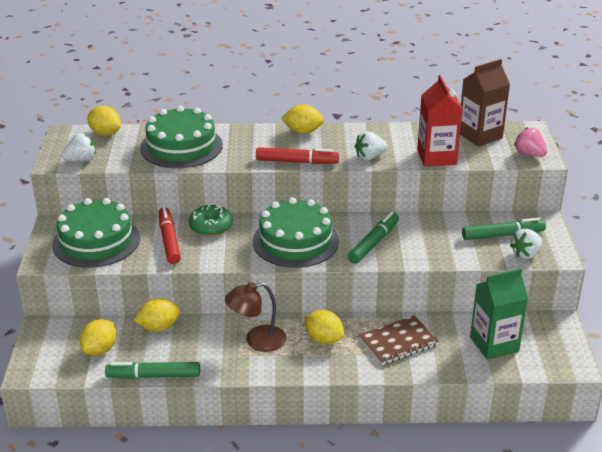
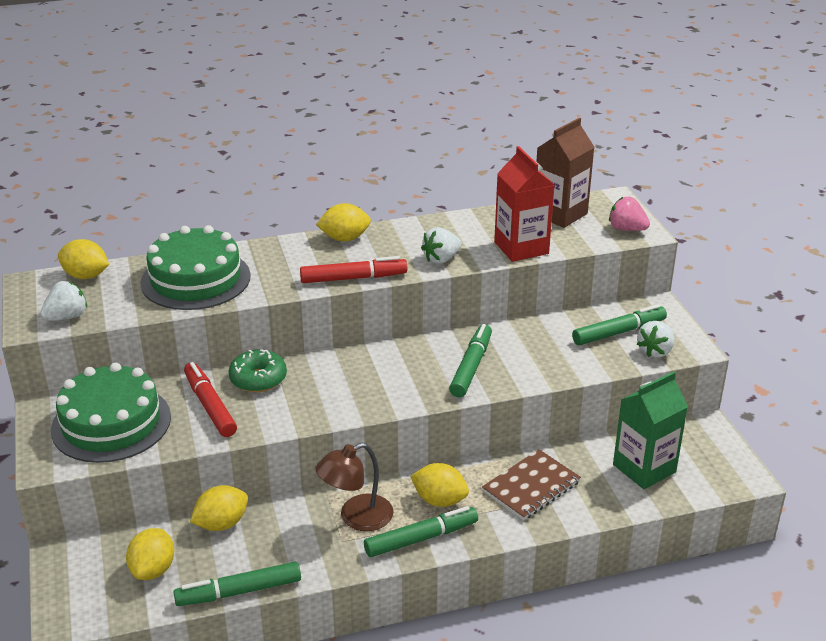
camera: 15 degrees left, 0 degrees up
green cake [252,197,339,268] -> none
none -> green marker [364,506,478,557]

